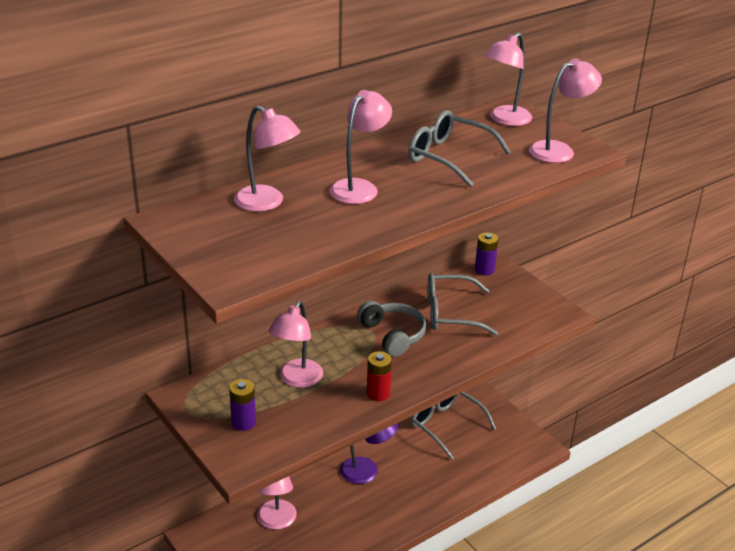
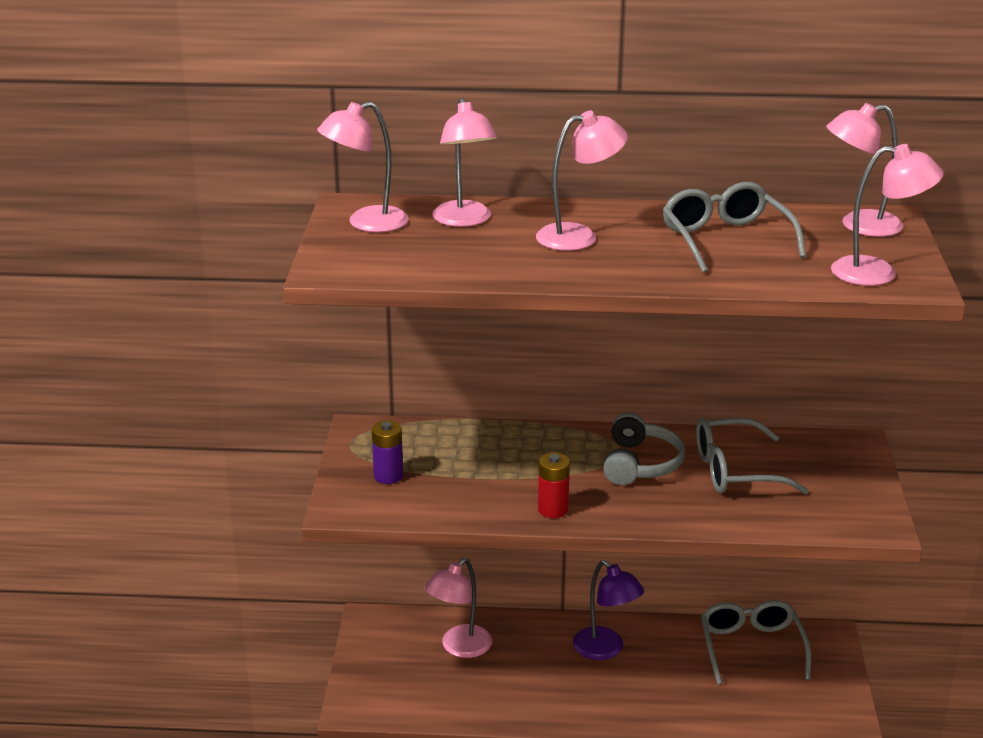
camera: 40 degrees right, 5 degrees down
pink lamp [269,301,323,388] -> pink lamp moved to [317,102,409,232]
grey glasses [428,273,498,336] -> grey glasses turned 45 degrees counterclockwise [696,418,809,494]
purple battery [475,232,498,276] -> none

